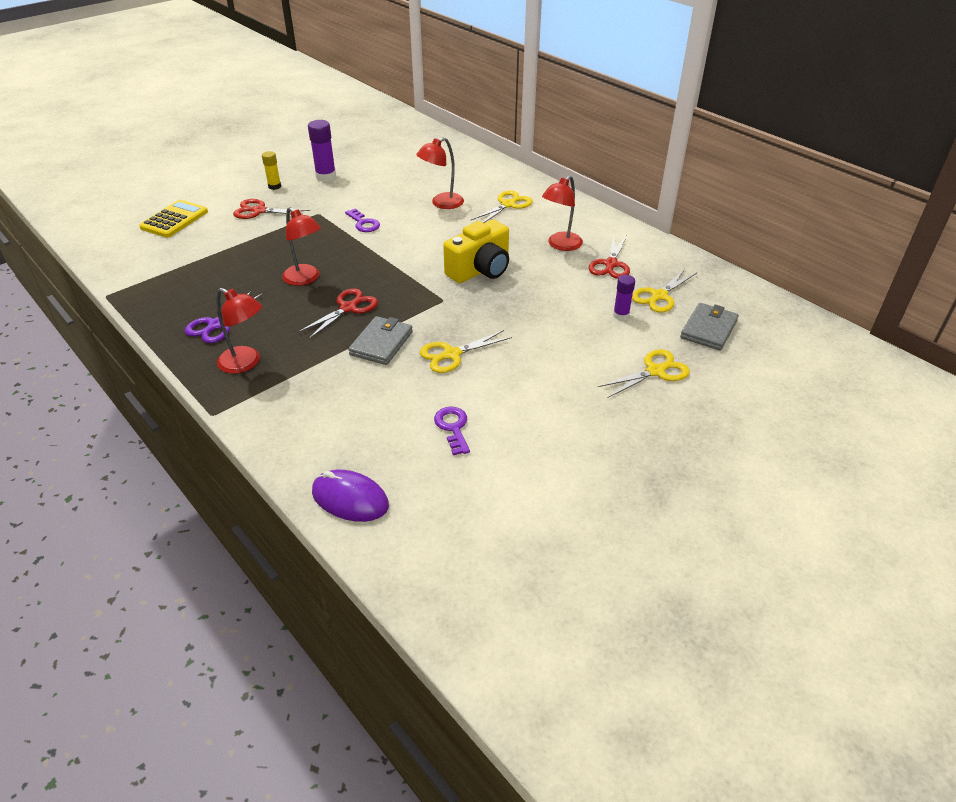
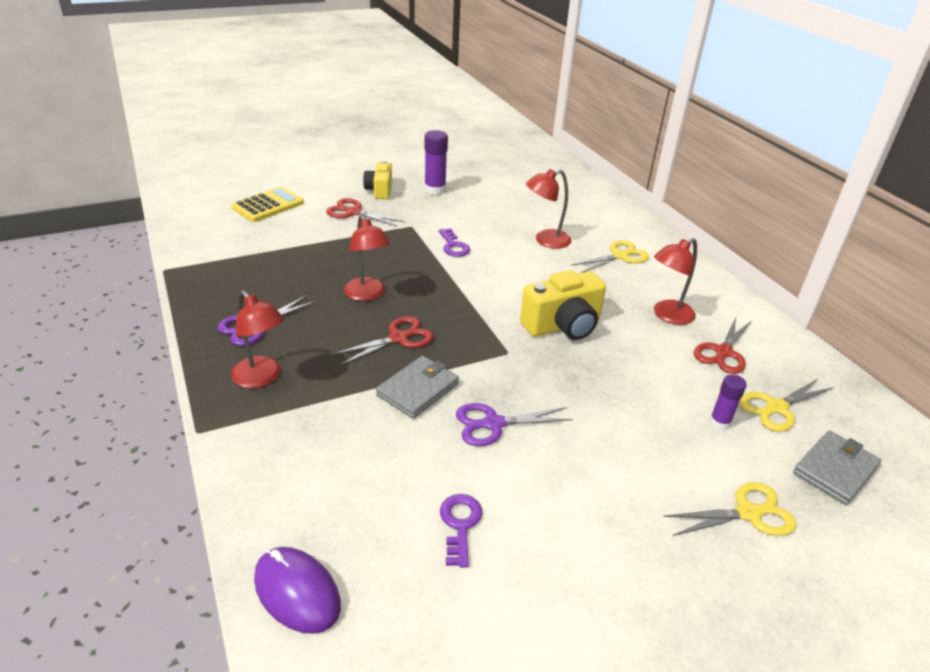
camera: 15 degrees right, 5 degrees down
yellow glue stick [262,151,281,190] -> yellow camera [363,160,392,199]
yellow scissors [420,330,512,373] -> purple scissors [456,403,573,446]

